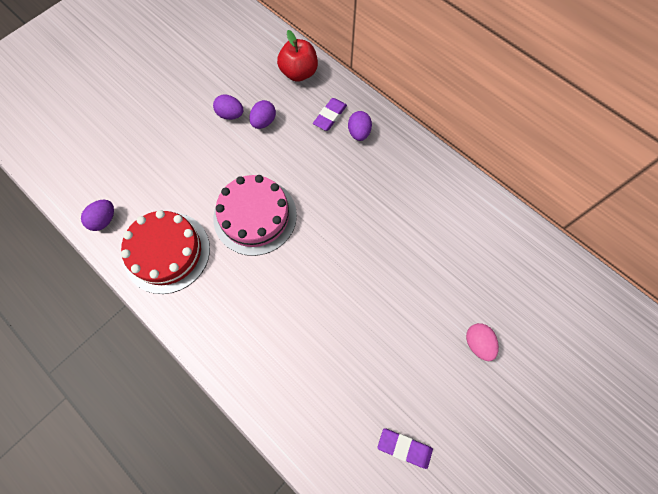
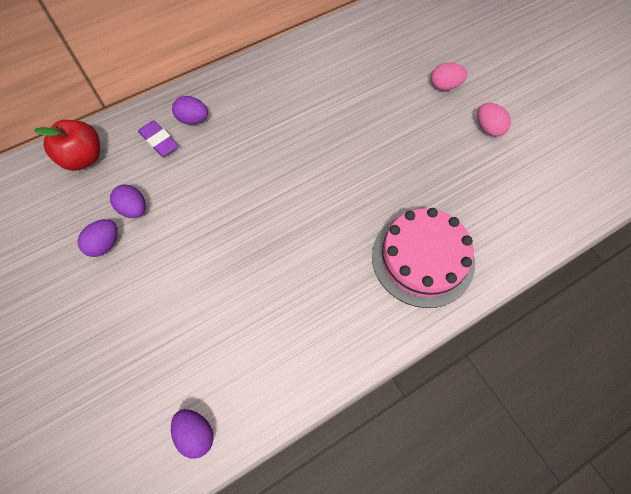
camera: 75 degrees left, 5 degrees down
red cake [121,210,210,294] -> none
pink cake [213,175,297,256] -> pink cake moved to [372,208,475,308]
purple eraser [377,428,433,469] -> none
none -> pink egg [477,103,511,136]

